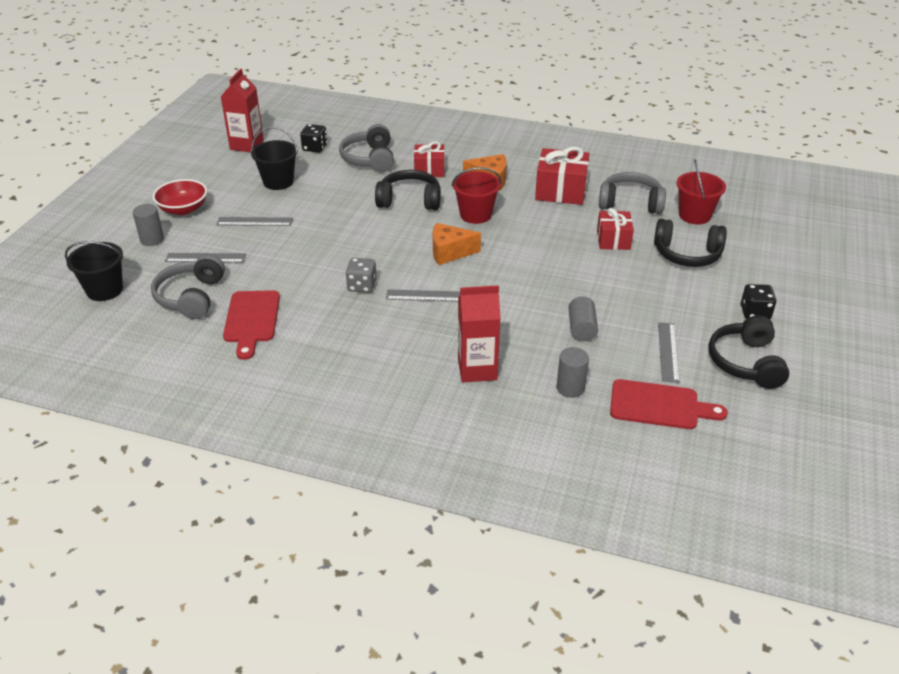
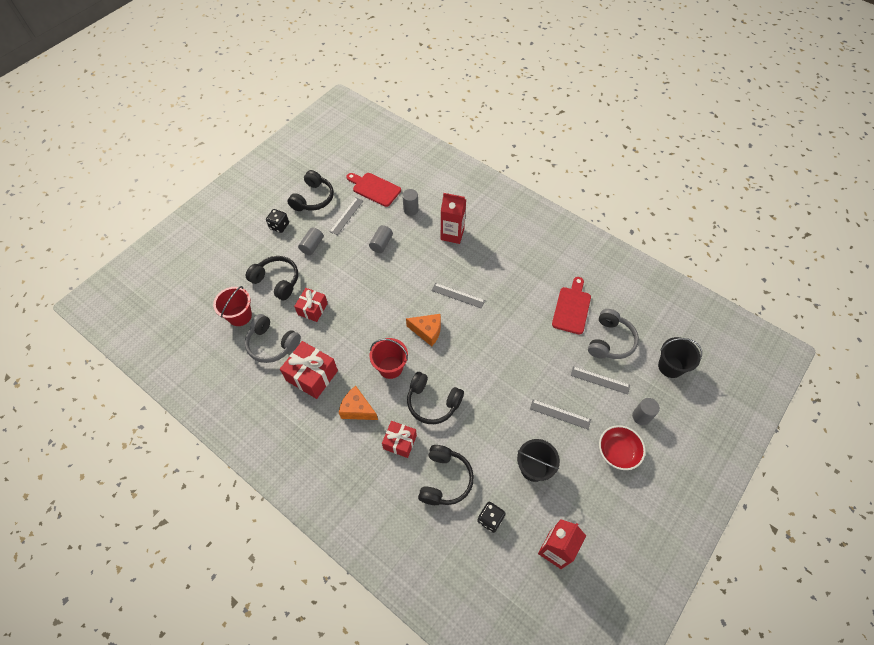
camera: 160 degrees left, 20 degrees up
grey headphones [339,124,394,172] -> black headphones [418,445,474,505]
grey dice [346,258,377,293] -> none
none -> grey cylinder [298,227,324,255]

